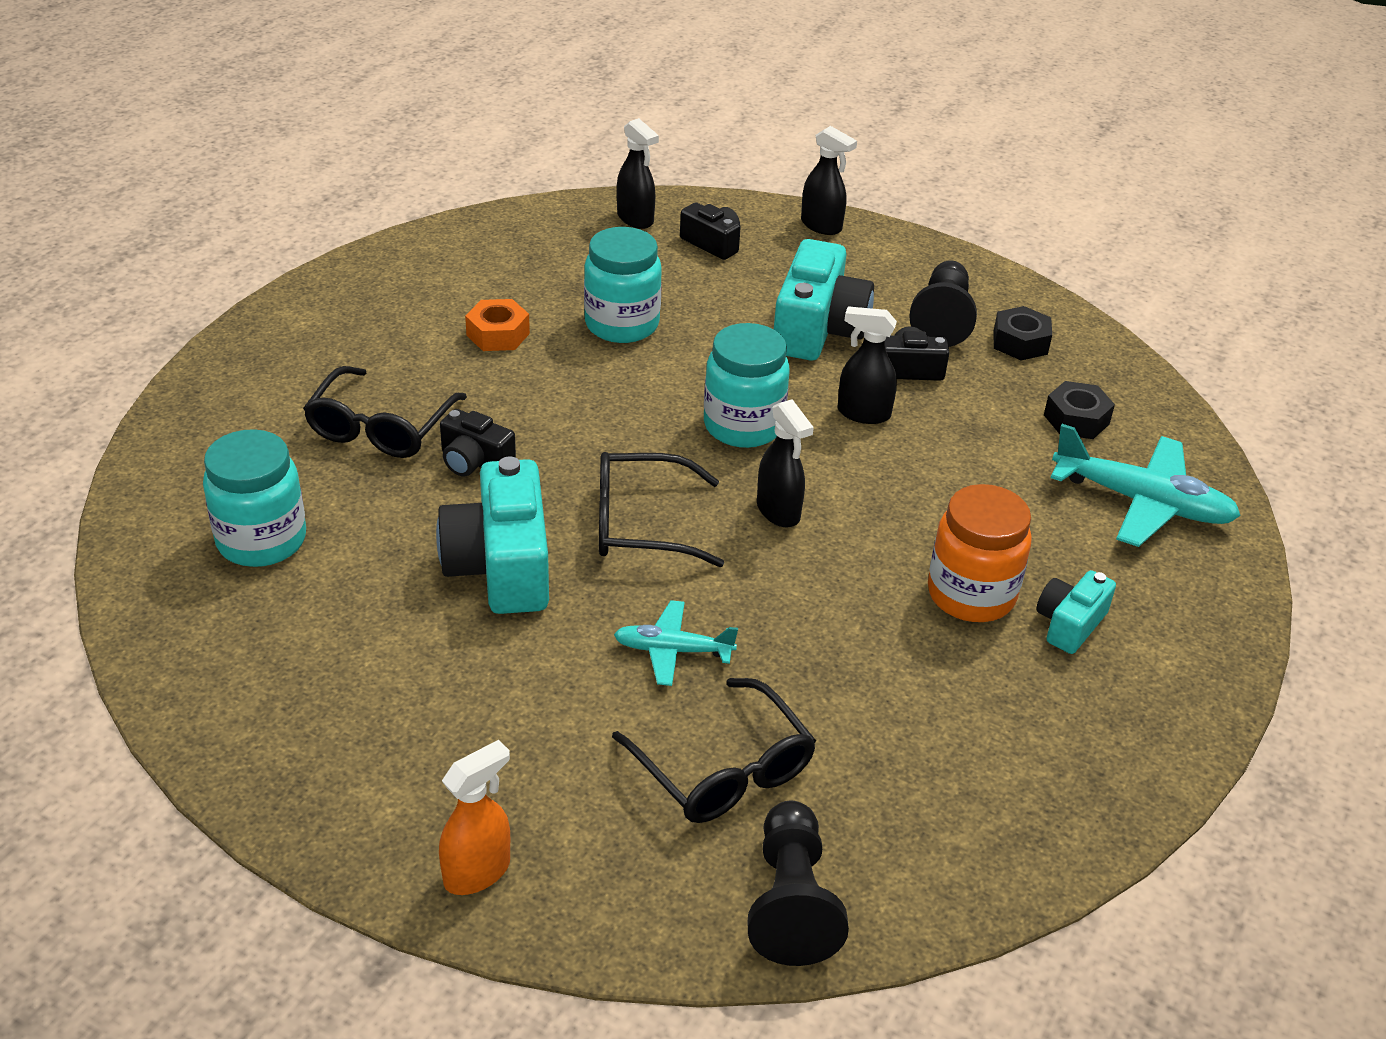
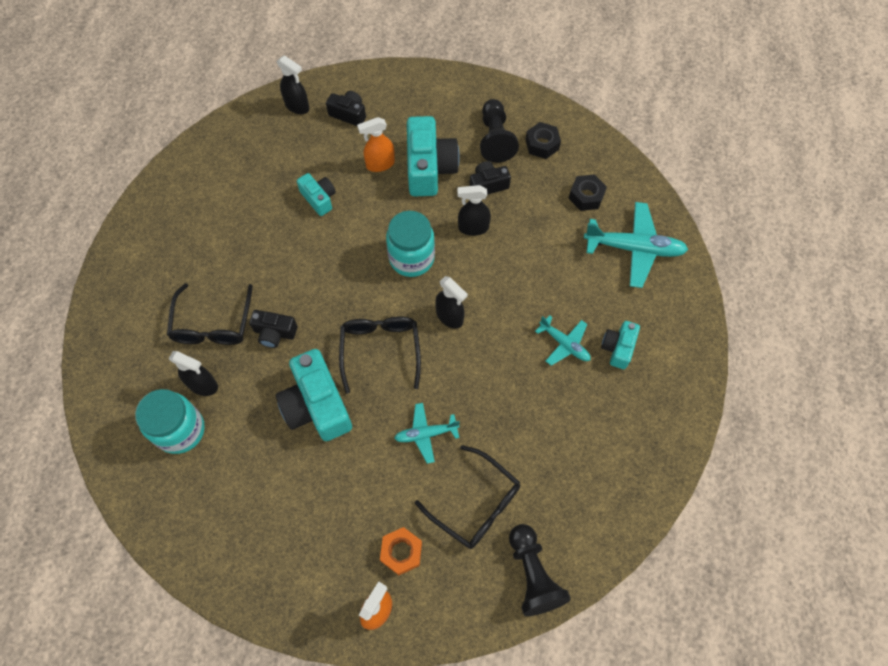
camera: 15 degrees left, 25 degrees up
orange nut [465,299,530,351] -> orange nut moved to [380,527,422,575]
turquoise jar [584,227,662,343] -> turquoise camera [297,173,336,216]
black glasses [599,452,724,567] -> black glasses turned 105 degrees clockwise [339,316,421,394]
black spray bottle [801,126,857,235] -> black spray bottle moved to [169,351,218,396]
orange jar [928,484,1032,622] -> turquoise plane [535,315,591,366]
none -> orange spray bottle [357,117,395,172]

